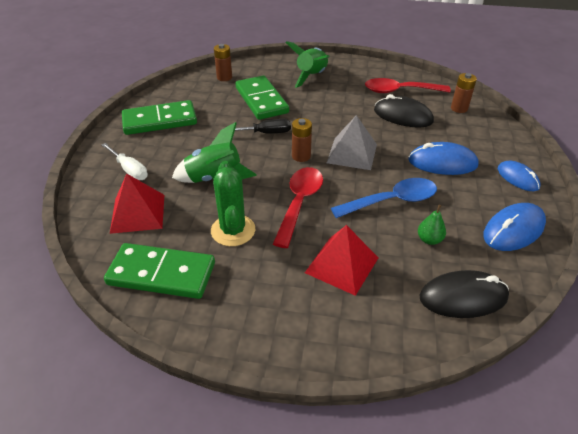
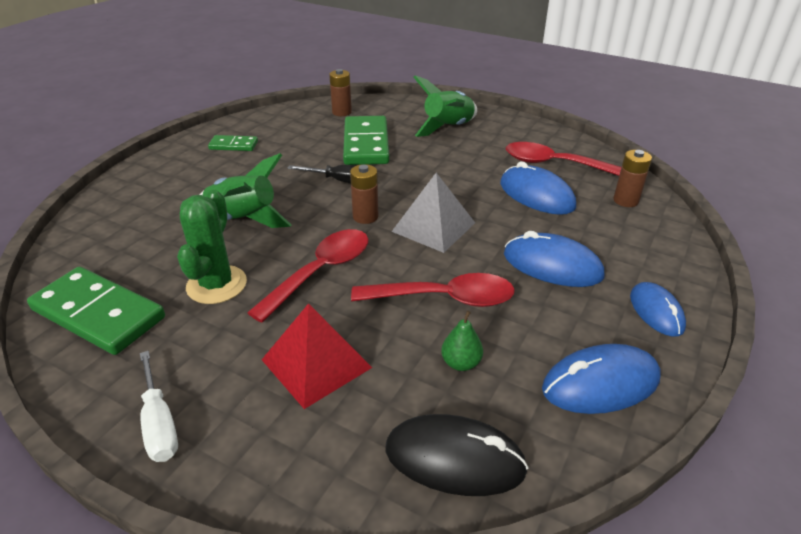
camera: 20 degrees right, 5 degrees down
white screwdriver [102,143,148,180] -> white screwdriver moved to [140,351,178,462]
red pyramid [110,173,164,234] -> none
green domino [122,100,197,135] -> green domino [208,135,258,151], size x0.51
blue spoon [331,178,437,218] -> red spoon [351,273,515,307]
black mouse [374,94,434,128] -> blue mouse [500,161,576,215]

